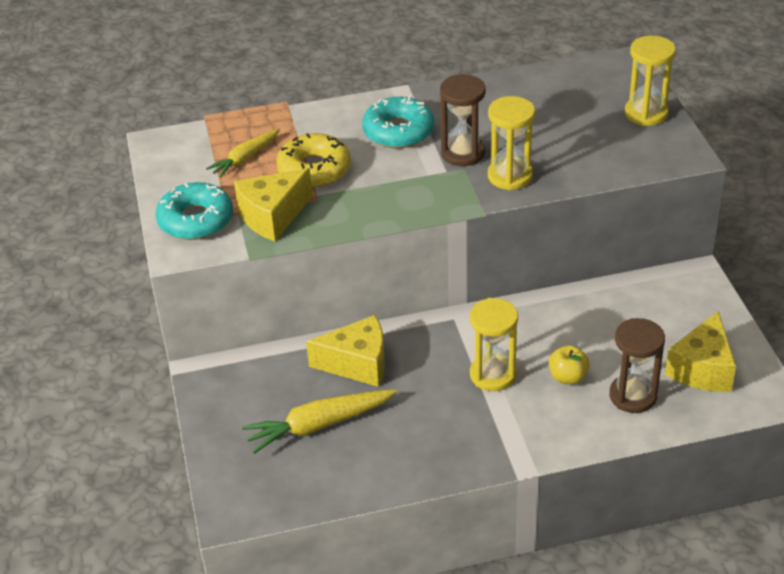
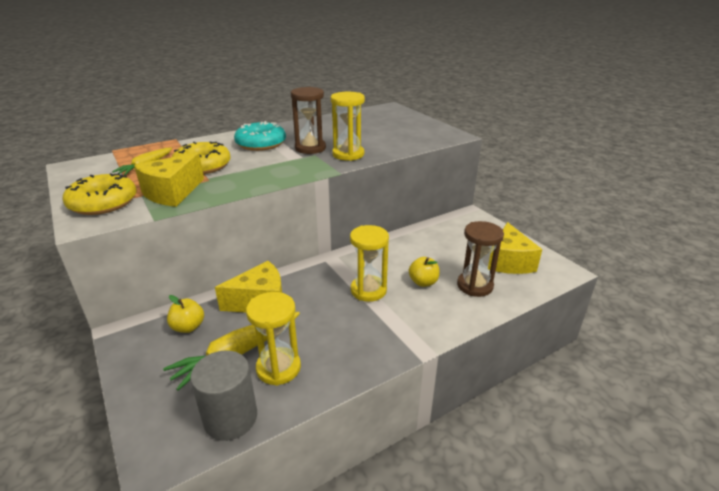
camera: 20 degrees left, 10 degrees down
turquoise donut [155,182,233,240] -> yellow donut [62,173,137,215]
yellow hourglass [625,36,676,126] -> yellow hourglass moved to [246,292,301,386]
none -> yellow apple [167,295,204,333]
none -> grey cylinder [190,351,257,441]

